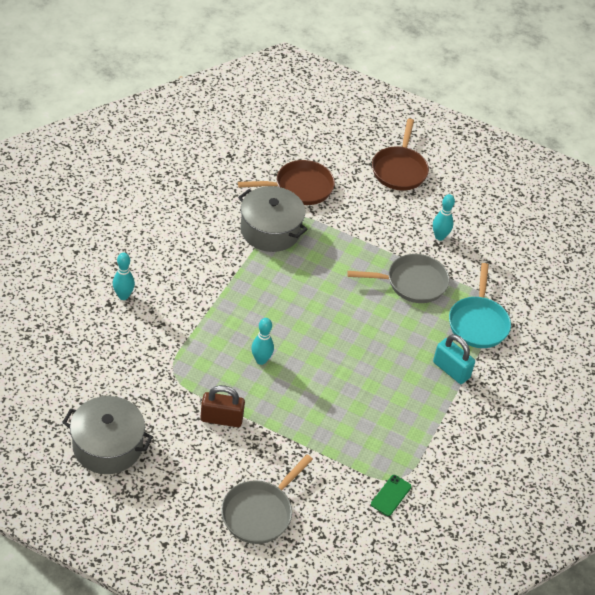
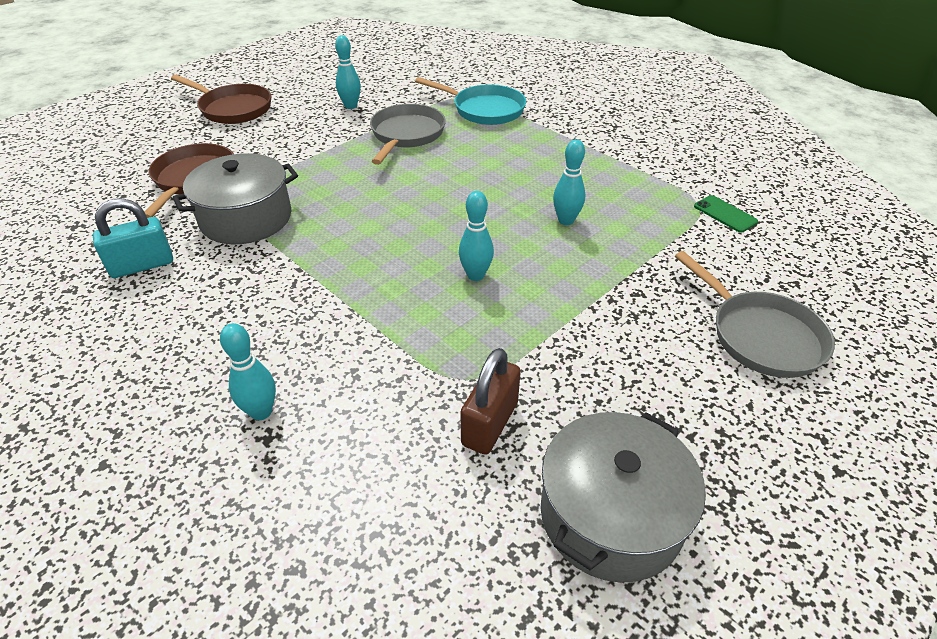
camera: 65 degrees left, 5 degrees down
brown padlock [200,385,245,427] -> brown padlock moved to [460,348,521,455]
turquoise padlock [433,334,475,384] -> turquoise padlock moved to [93,198,173,278]
none -> turquoise bowling pin [553,139,585,225]

